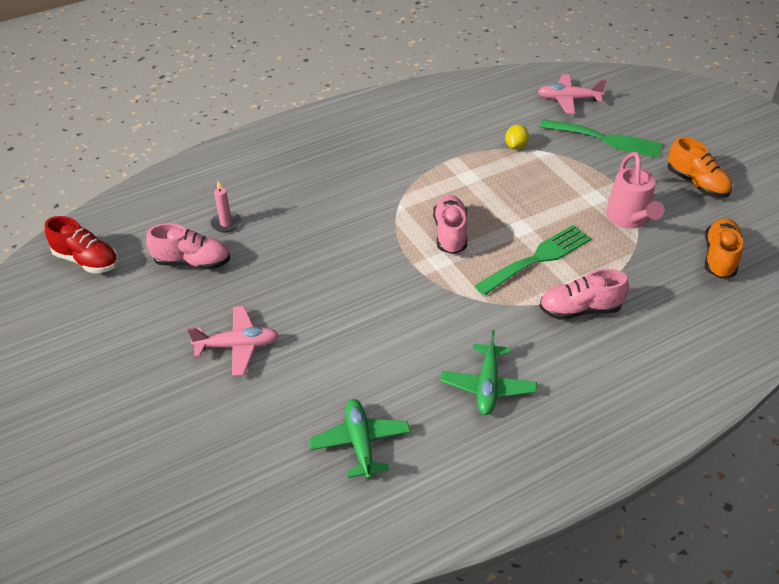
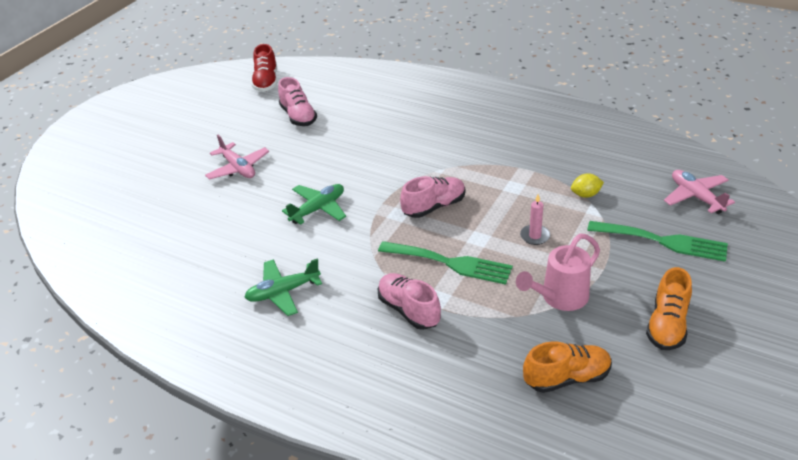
camera: 60 degrees right, 5 degrees down
pink candle [211,181,241,232] -> pink candle moved to [520,194,550,245]
green plane [309,399,410,479] -> green plane moved to [282,184,346,225]
green fork [539,119,663,158] -> green fork turned 60 degrees counterclockwise [587,221,728,262]

